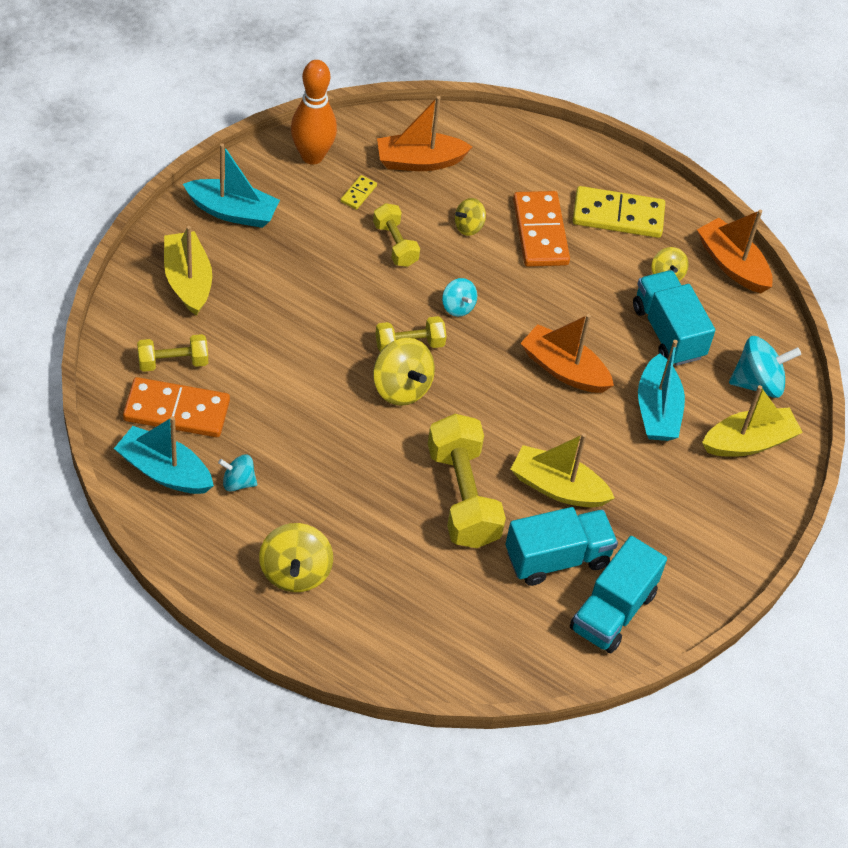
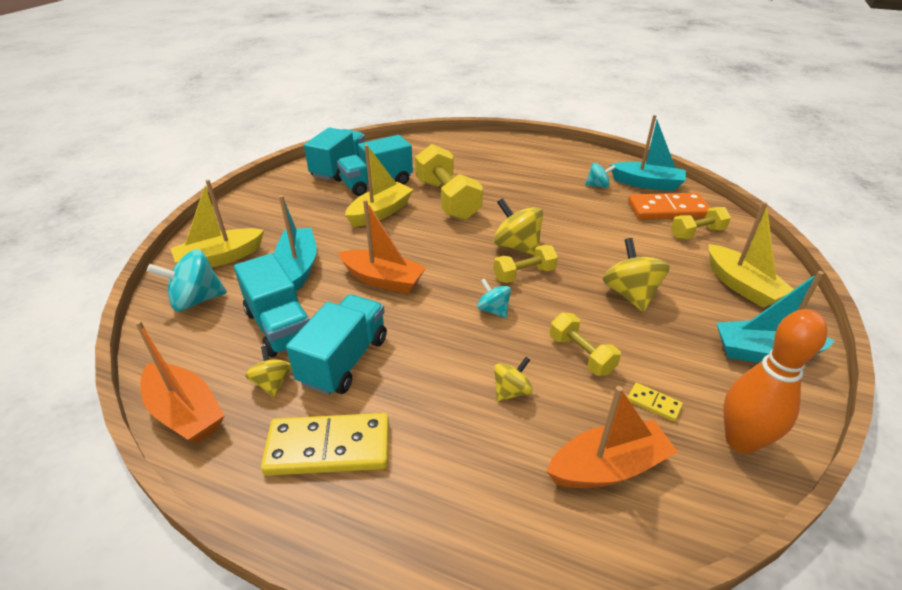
camera: 175 degrees right, 15 degrees down
yellow spinning top [259,523,333,592] -> yellow spinning top moved to [603,238,670,312]
yellow domino [341,175,377,210] -> yellow domino turned 75 degrees counterclockwise [628,383,683,421]
yellow boat [511,433,615,507] -> yellow boat turned 60 degrees counterclockwise [345,144,414,227]
orange domino [513,191,570,267] -> none
none -> turquoise truck [286,294,387,395]

